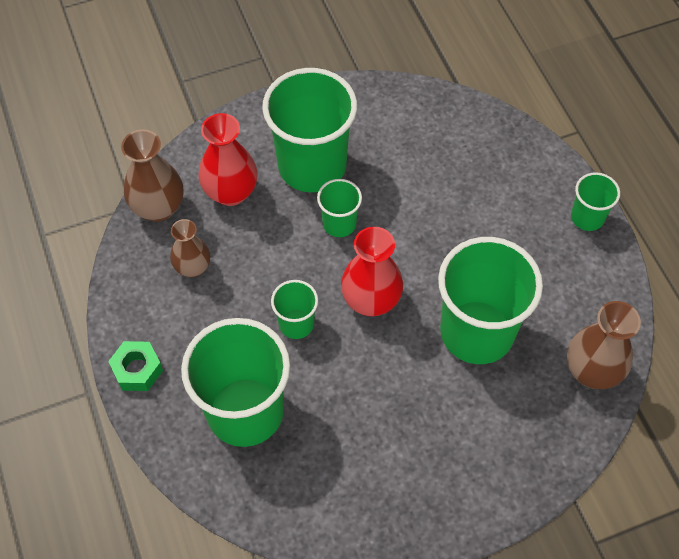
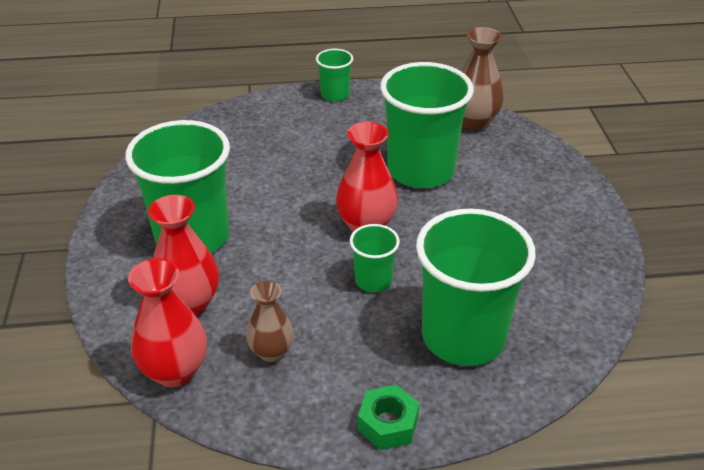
camera: 75 degrees left, 20 degrees down
brown vase [121,129,183,222] -> red vase [128,258,207,387]
green cup [317,179,362,237] -> none

